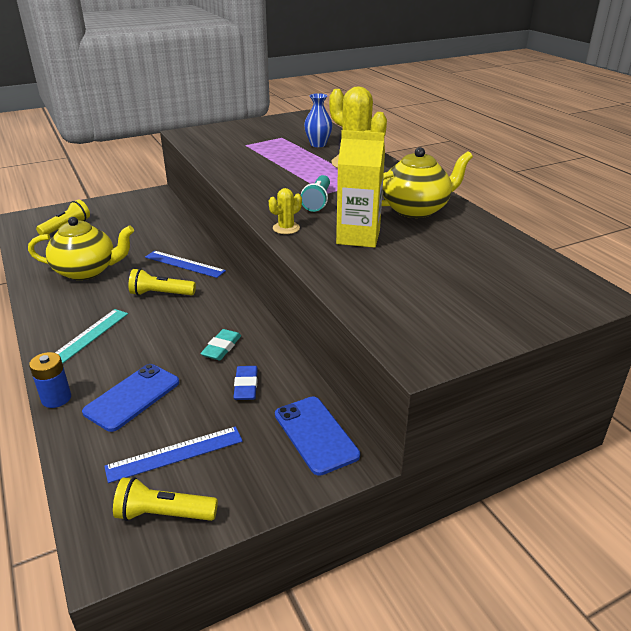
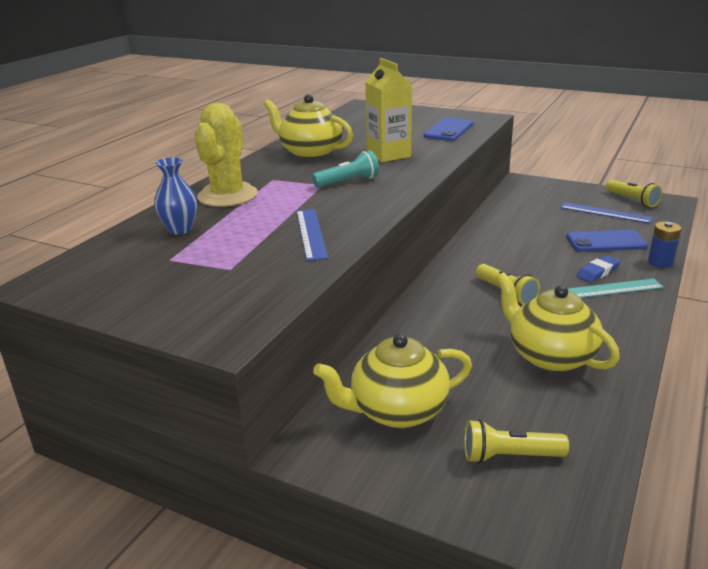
camera: 125 degrees left, 5 degrees down
blue ruler [145,251,226,278] -> blue ruler moved to [296,209,328,261]
turquoise eraser [201,329,241,360] -> none
blue eraser [233,366,258,400] -> blue eraser moved to [577,255,621,283]
yellow cactus [269,188,302,234] -> none
blue phone [275,396,360,476] -> blue phone moved to [424,118,473,141]
none -> yellow teapot [313,333,472,428]

